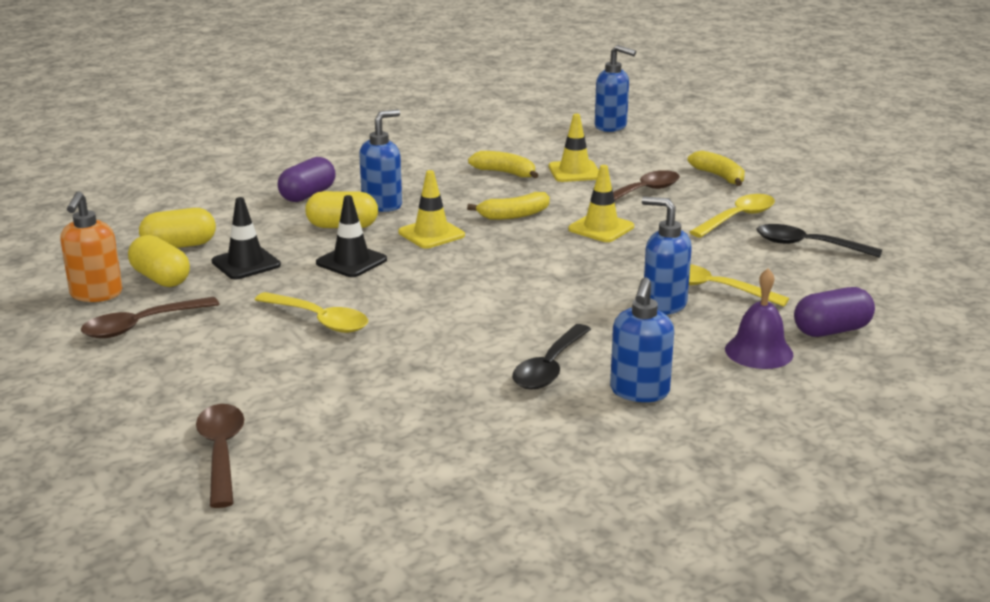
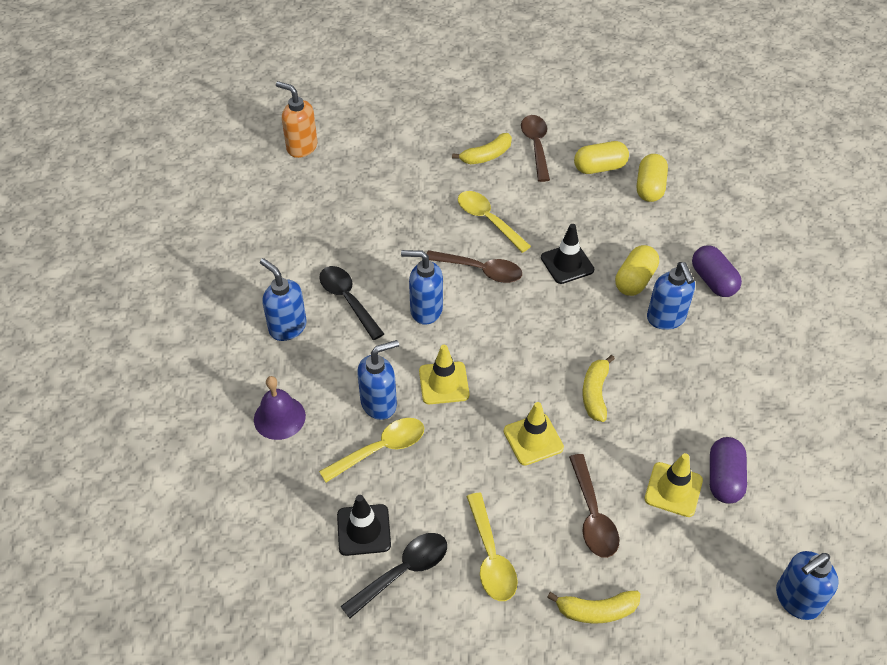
camera: 120 degrees right, 25 degrees up
orange soap dispenser [60,191,123,302] -> orange soap dispenser moved to [276,81,318,158]
brown spoon [196,404,244,508] -> brown spoon moved to [426,250,522,283]
black traffic cone [212,197,281,279] -> black traffic cone moved to [337,495,391,556]
yellow spoon [255,292,368,333] -> yellow spoon turned 75 degrees clockwise [458,191,531,253]
yellow traffic cone [398,170,465,248] -> yellow traffic cone moved to [419,345,469,404]
yellow banana [468,151,539,179] -> yellow banana moved to [452,133,512,164]
purple capsule [794,287,875,337] -> purple capsule moved to [710,437,747,504]
none -> blue soap dispenser [401,250,443,325]

